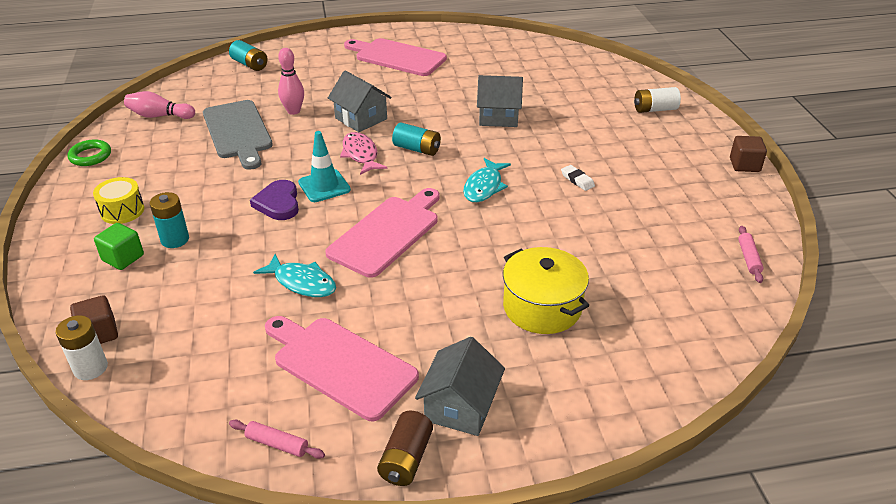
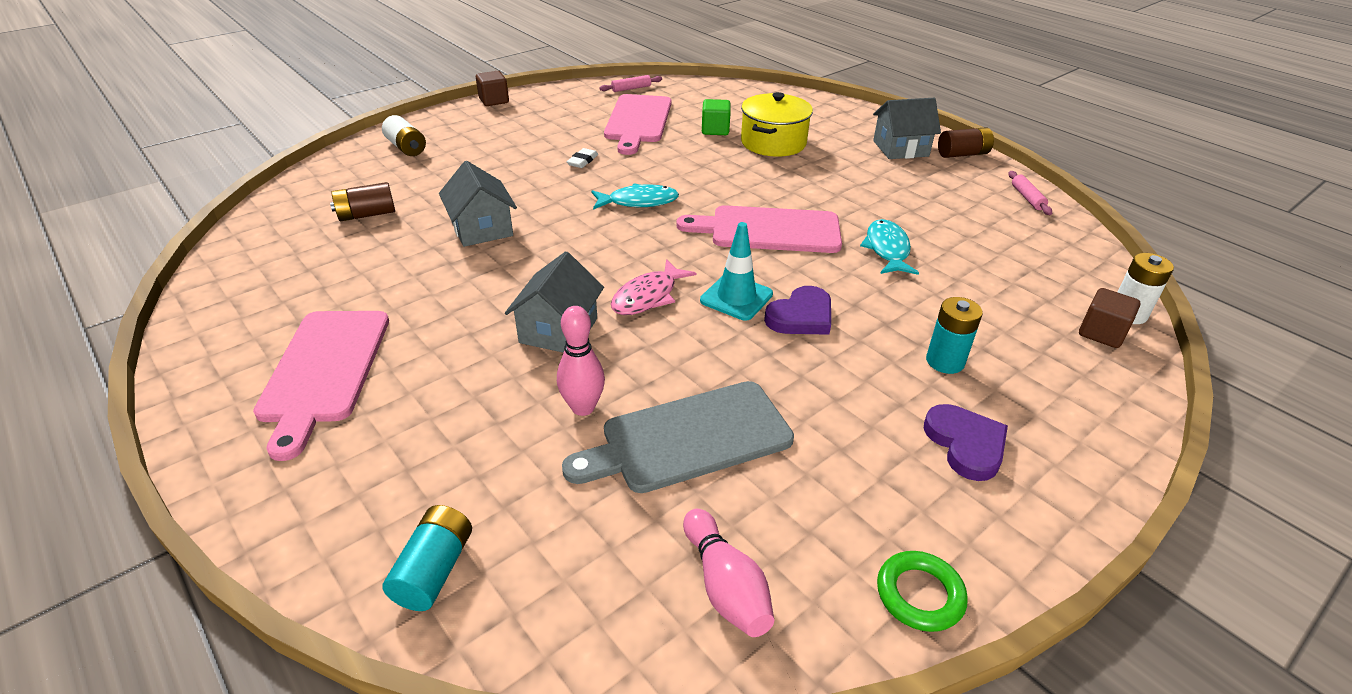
camera: 120 degrees left, 0 degrees up
yellow drum [93,177,144,224] -> purple heart [924,404,1008,481]
green cube [94,223,144,270] -> green cube moved to [702,99,731,135]
grey cutting board [203,100,273,170] -> grey cutting board turned 150 degrees counterclockwise [562,381,794,493]
pink cutting board [265,316,419,421] -> pink cutting board moved to [604,94,672,155]
turquoise battery [392,123,441,156] -> none
none -> brown battery [330,182,395,221]

